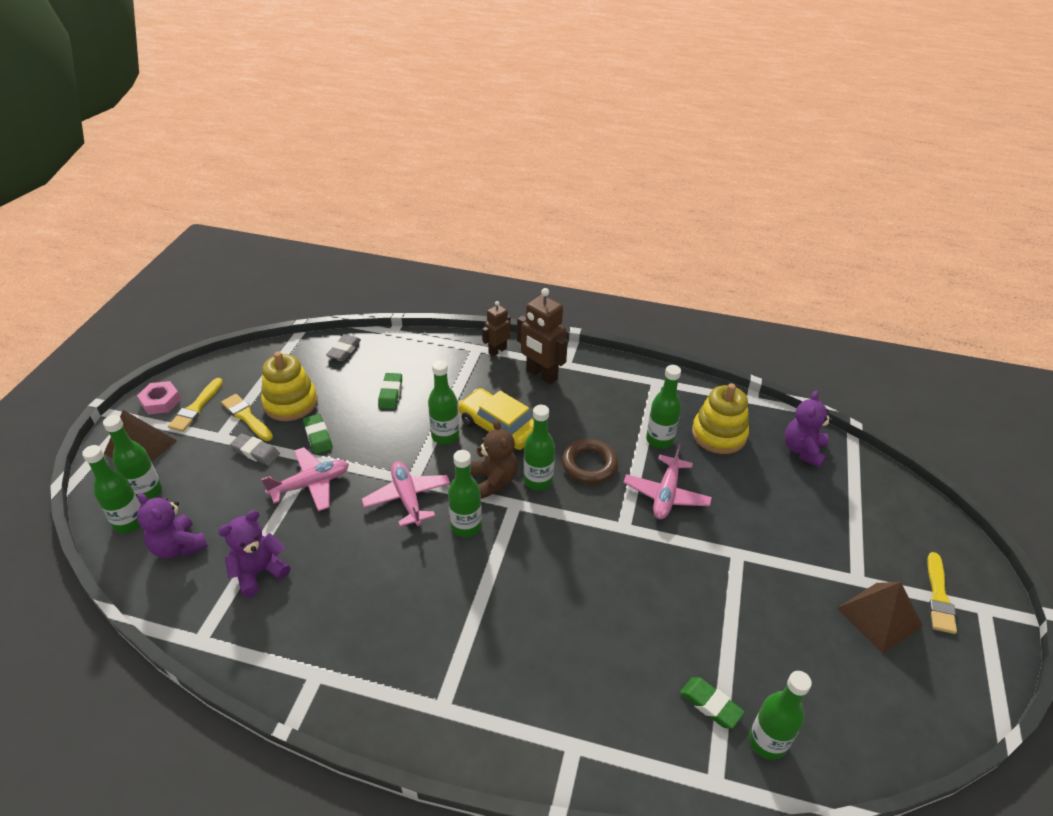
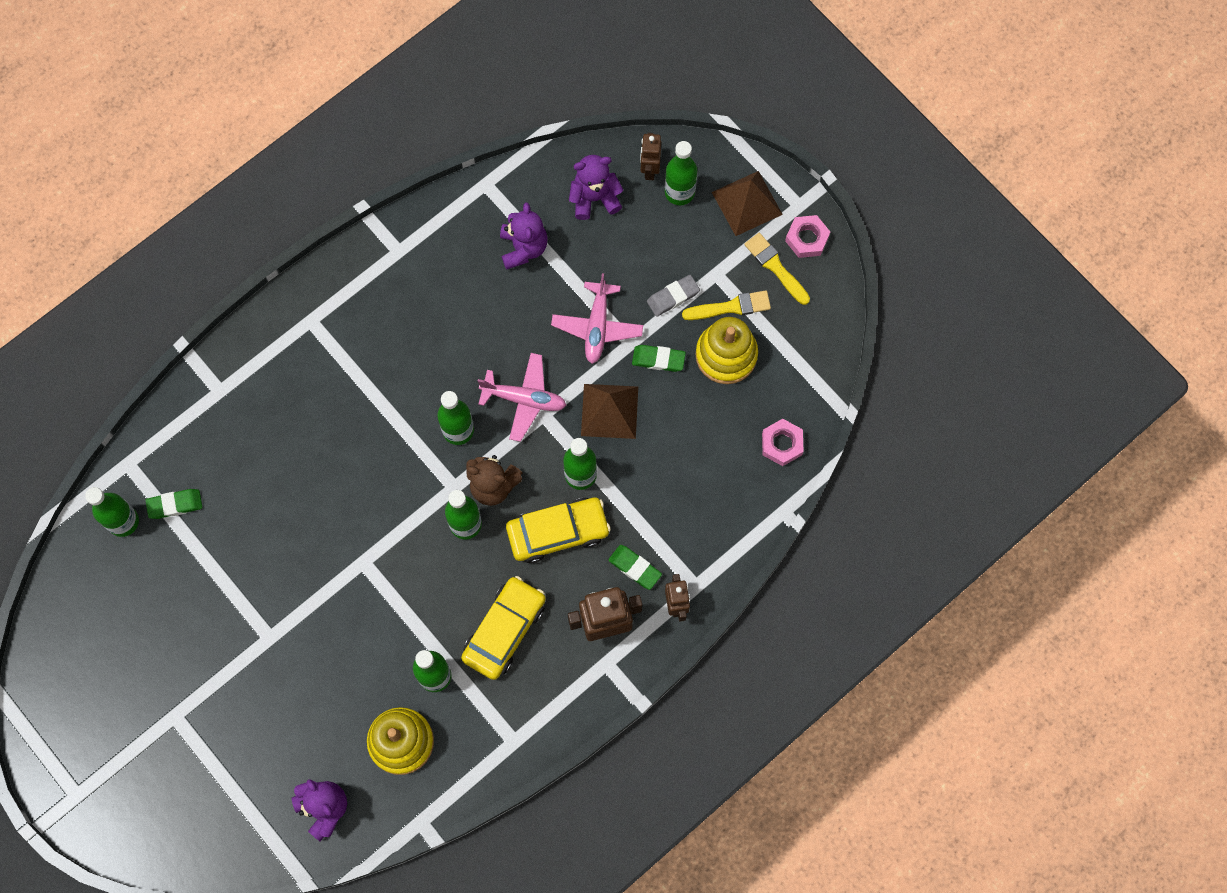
camera: 125 degrees right, 30 degrees up
green bottle [82,445,141,533] -> brown robot [640,133,661,180]
grey eraser [326,334,361,361] -> pink nut [762,419,804,466]
green eraser [378,373,402,409] -> green eraser moved to [608,545,662,590]
brown ring [562,439,618,484] -> none
pink plane [623,444,712,519] -> none
brown pyramid [837,582,923,654] -> brown pyramid moved to [581,384,638,439]
yellow brush [927,552,957,634] -> none
none -> yellow car [461,576,546,680]

